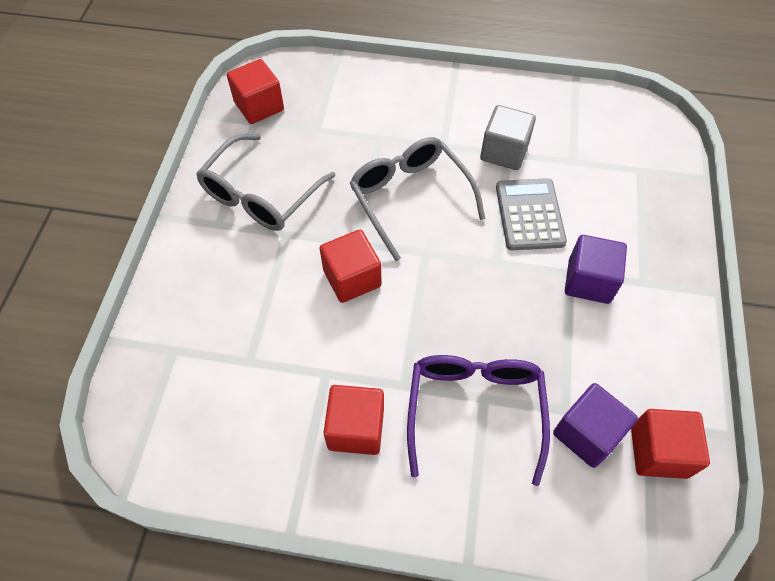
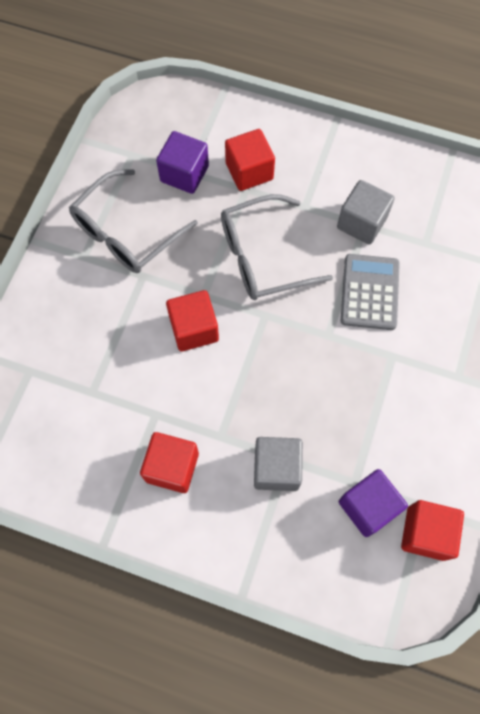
camera: 10 degrees right, 10 degrees up
red cube [227,59,284,124] -> red cube moved to [225,129,275,191]
grey glasses [350,137,486,261] -> grey glasses turned 90 degrees counterclockwise [221,194,333,300]
purple glasses [407,355,550,486] -> grey cube [254,437,303,491]
purple cube [565,235,627,304] -> purple cube moved to [156,131,209,194]

